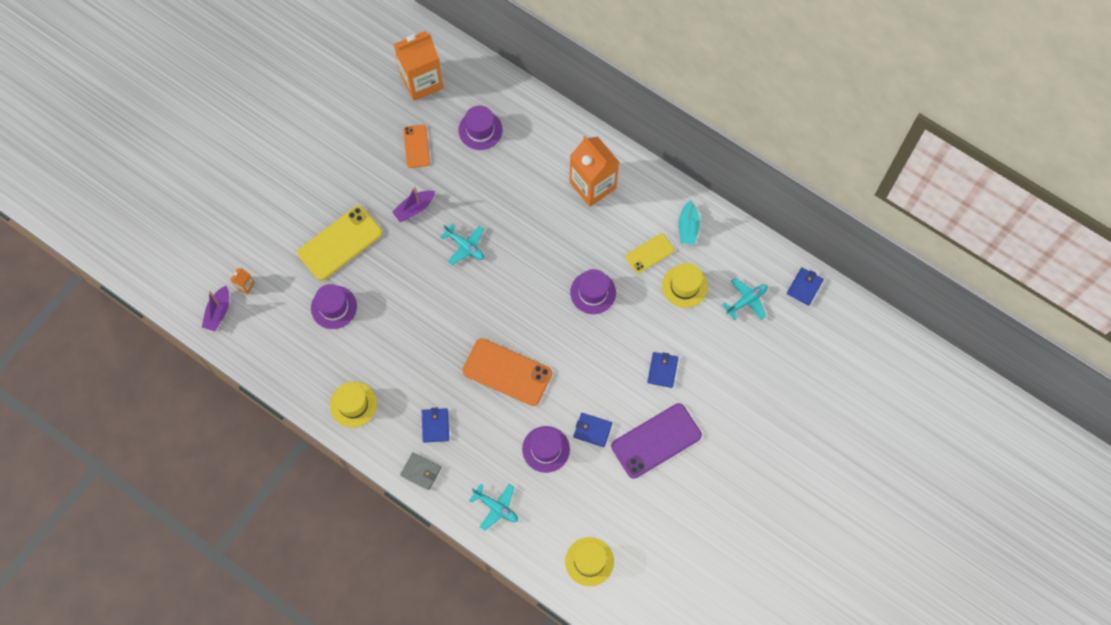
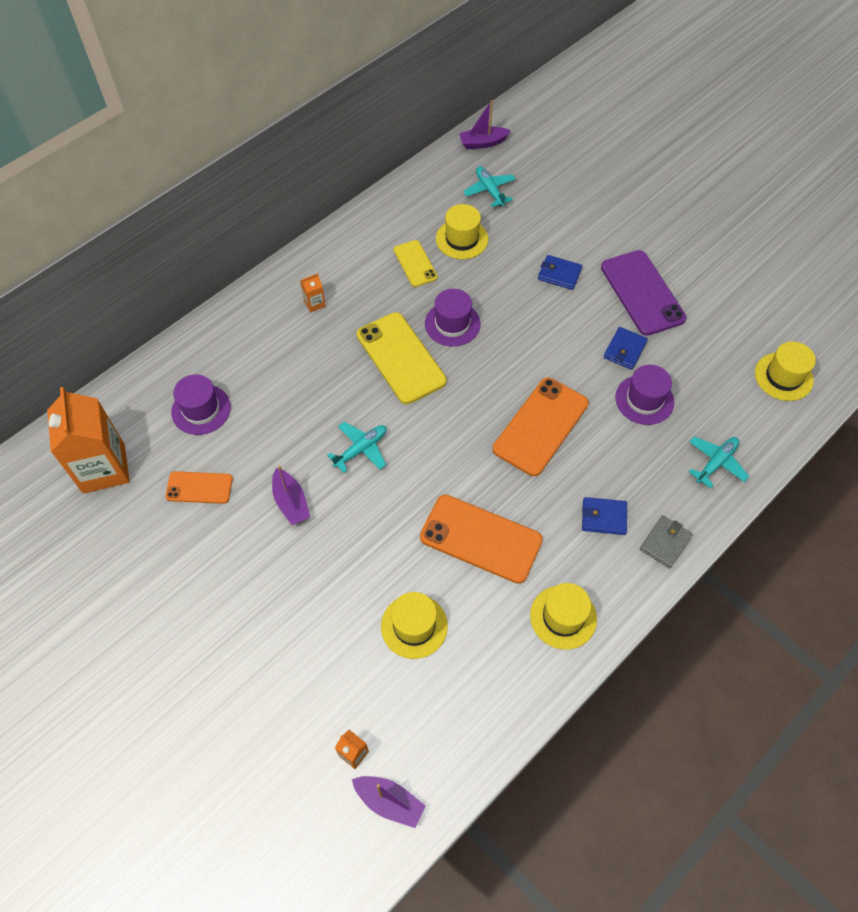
camera: 80 degrees left, 10 degrees down
yellow phone [297,206,383,280] -> yellow phone moved to [356,312,447,404]
purple hat [311,284,357,329] -> yellow hat [381,592,448,659]
orange carton [570,136,619,207] -> orange carton [300,273,326,312], size x0.40
turquoise boat [679,200,700,244] -> none
blue wallet [787,267,824,306] -> purple boat [459,100,511,149]
none -> orange phone [420,495,543,584]

